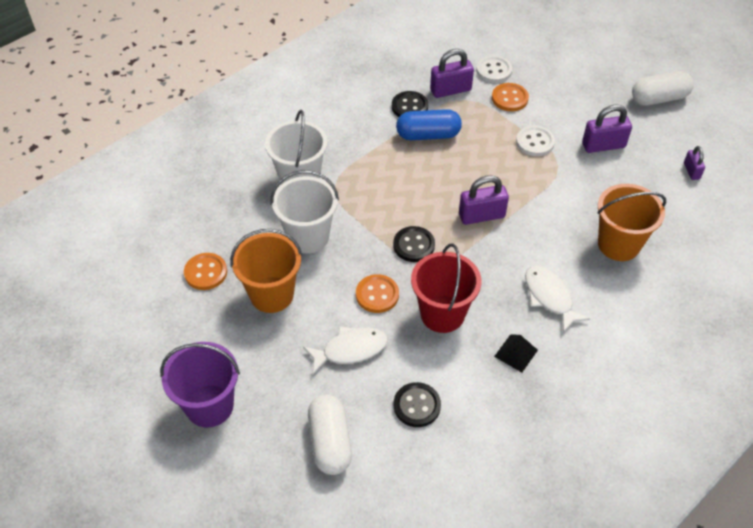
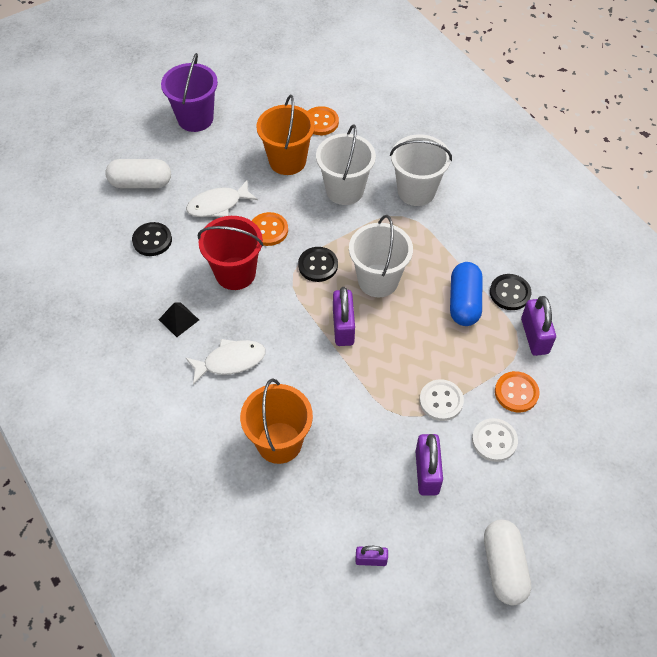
camera: 100 degrees right, 5 degrees up
white fish [303,326,388,374] -> white fish turned 75 degrees clockwise [186,180,258,217]
white button [476,56,512,83] -> white button moved to [472,418,518,462]
none -> white bucket [349,215,413,298]

